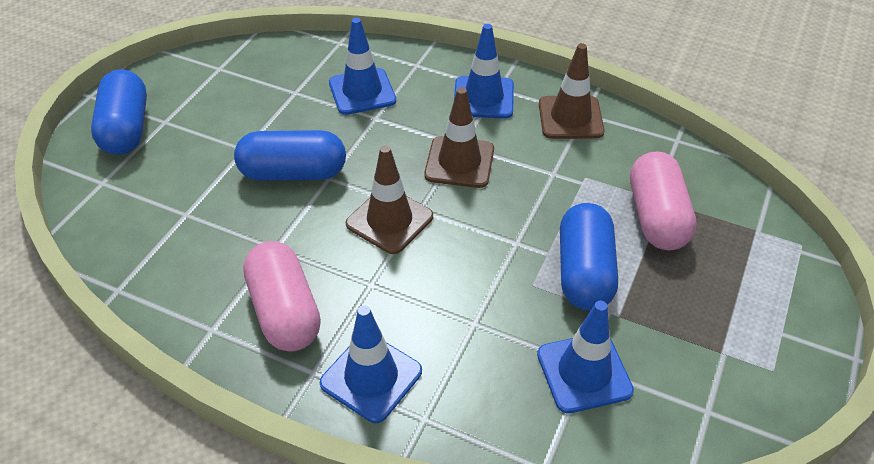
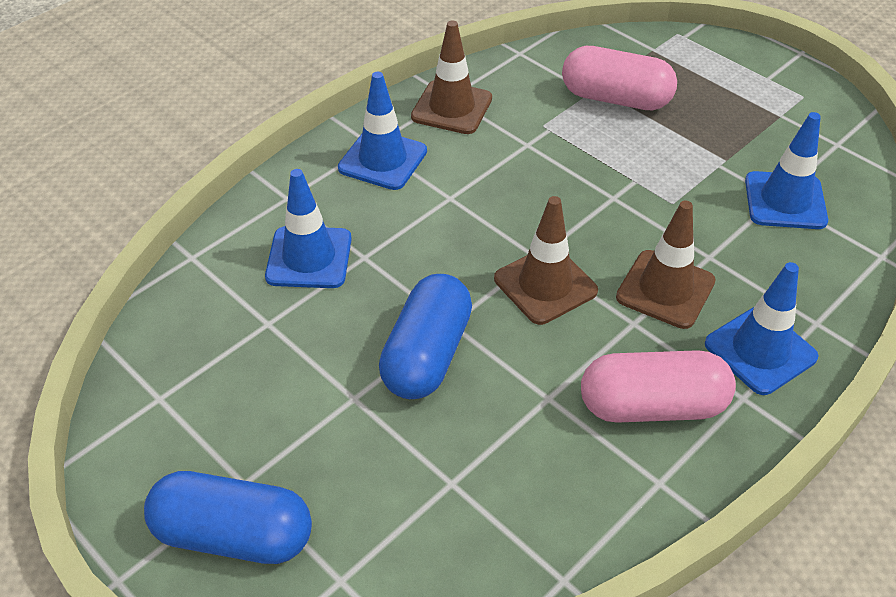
camera: 70 degrees left, 0 degrees up
brown traffic cone [424,87,494,188] -> brown traffic cone moved to [616,201,716,329]
blue capsule [560,203,618,311] -> none

